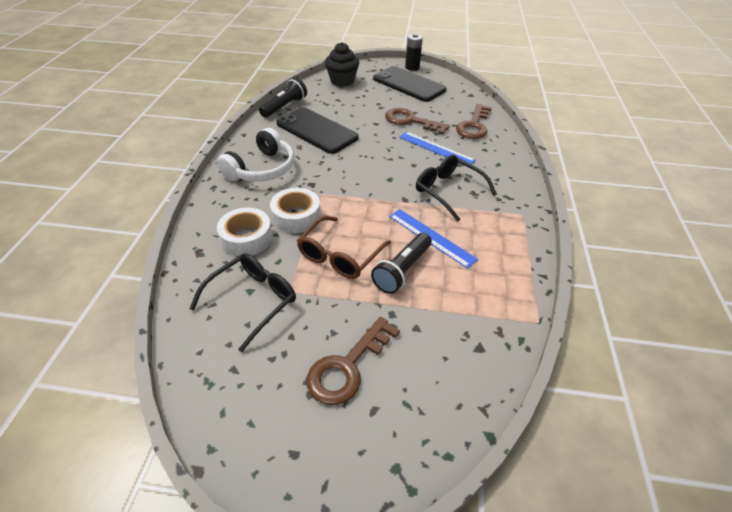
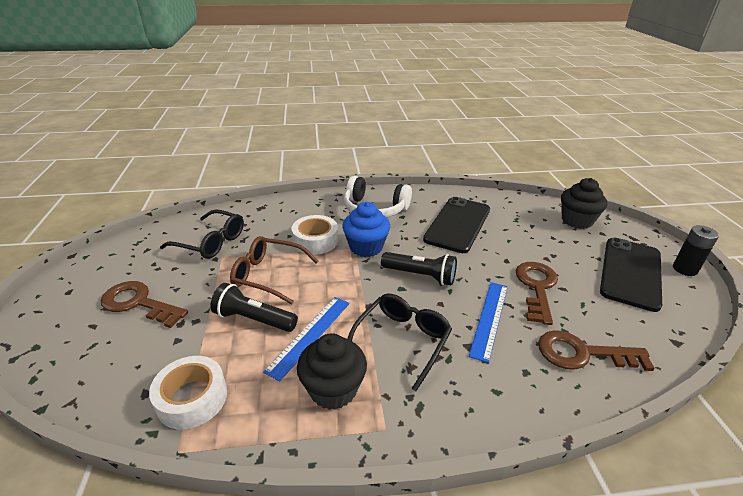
camera: 75 degrees right, 10 degrees down
white tape [217,208,273,256] -> white tape moved to [149,356,227,429]
black flashlight [259,78,307,118] -> black flashlight moved to [381,252,457,285]
none -> black cupcake [297,333,367,410]
none -> blue cupcake [342,202,390,257]

